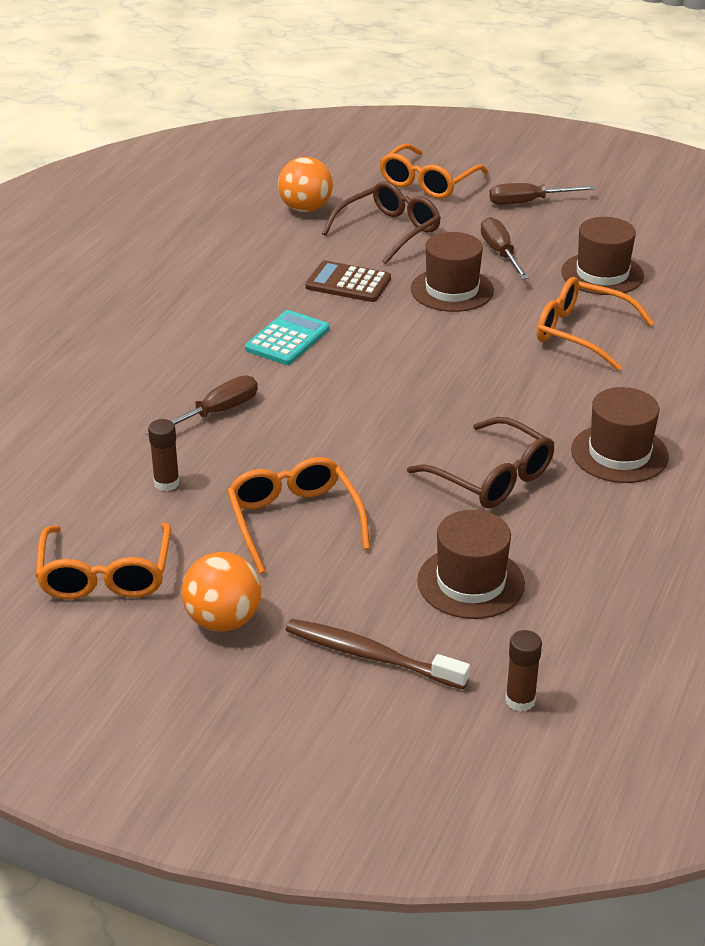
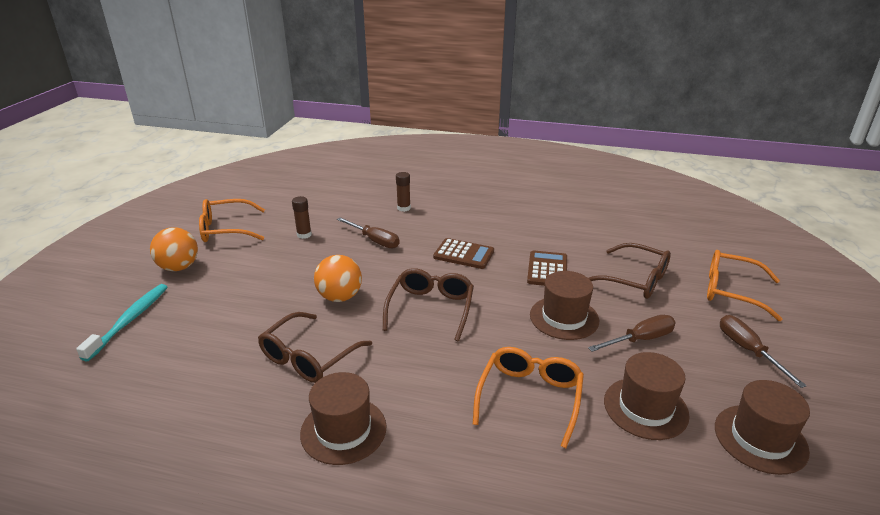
camera: 80 degrees right, 5 degrees down
orange glasses [227,457,370,574] -> none
turquoise calculator [245,310,330,365] -> brown calculator [433,238,494,269]
orange ball [278,157,333,212] -> orange ball moved to [314,255,362,302]
brown toothbrush [286,619,470,689] -> turquoise toothbrush [76,284,167,362]
brown hat [417,510,525,619] -> brown hat moved to [715,380,810,475]
brown glue stick [505,630,542,712] -> brown glue stick moved to [396,172,411,212]
none -> brown glasses [383,268,474,341]

